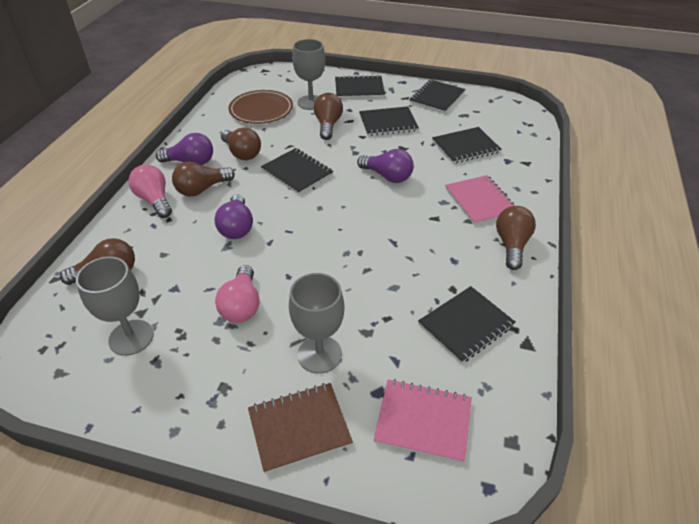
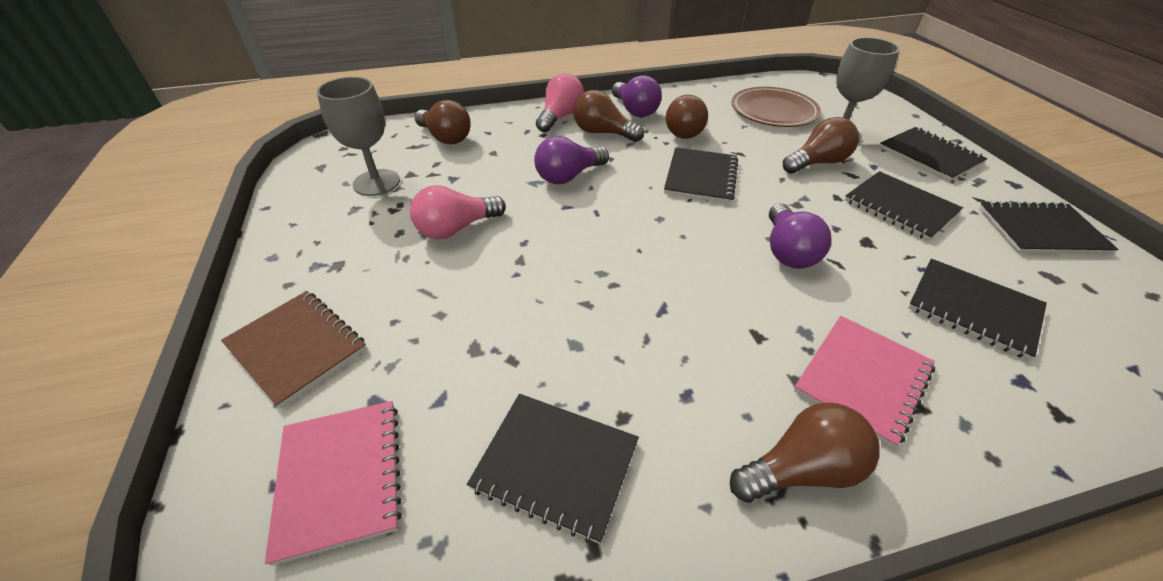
camera: 60 degrees right, 0 degrees up
grey goblet [289,273,344,374] -> none

